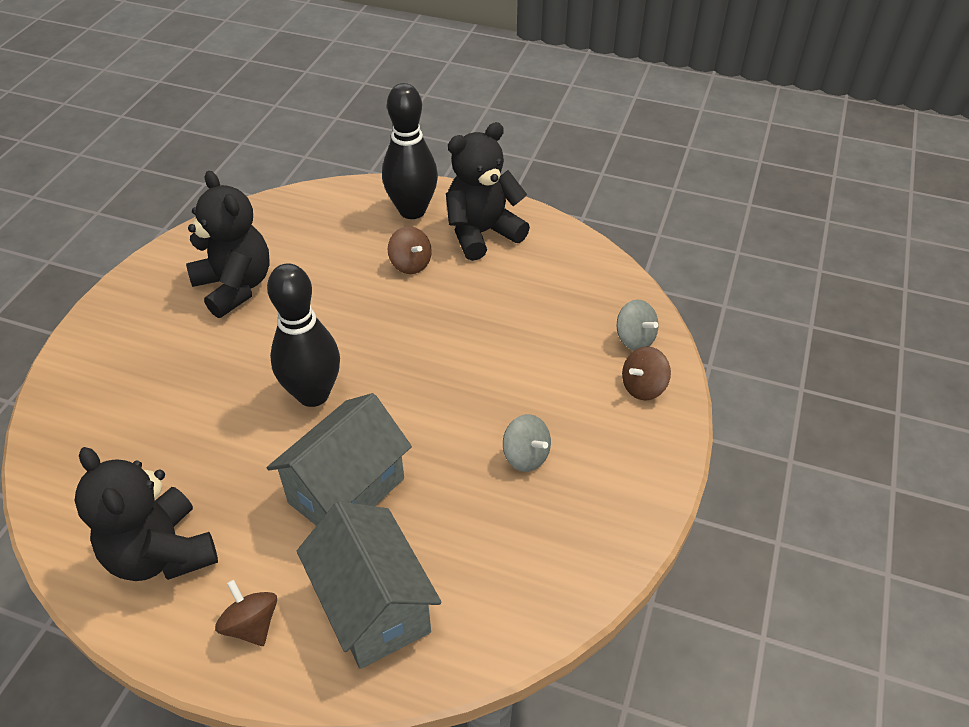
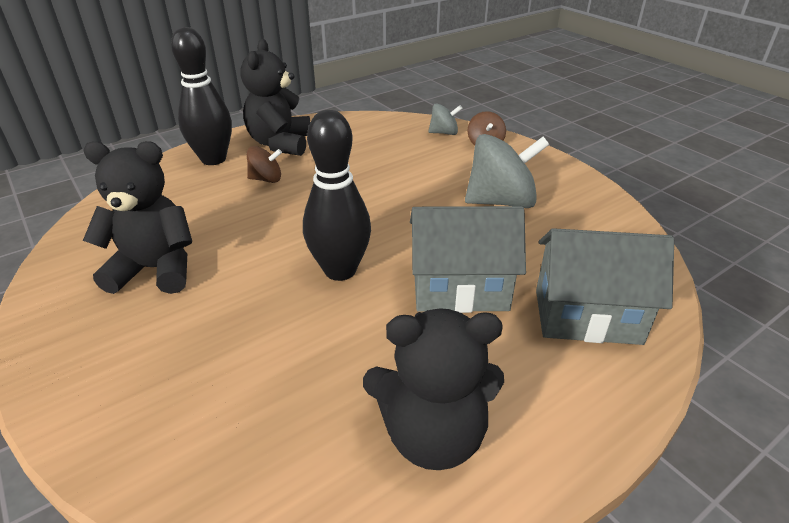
camera: 55 degrees left, 10 degrees down
brown spinning top [215,580,277,646] -> none
grey house [267,393,412,526] -> grey house turned 75 degrees counterclockwise [410,206,526,313]
grey spinning top [503,414,551,472] -> grey spinning top [465,134,549,208], size x1.93

